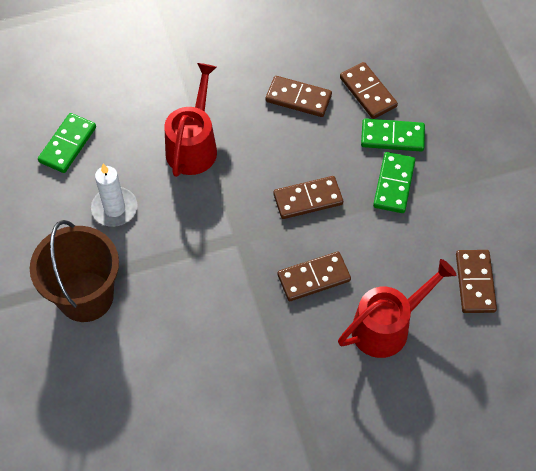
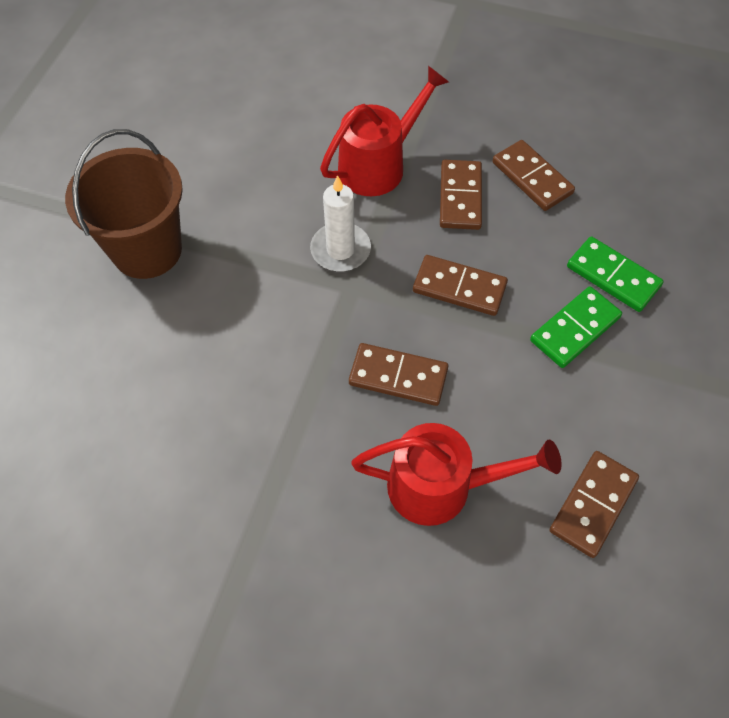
camera: 35 degrees right, 0 degrees up
green domino [38,113,96,173] -> none
white candle [91,164,137,227] -> white candle moved to [310,175,371,272]
brown domino [340,62,398,119] -> brown domino moved to [440,160,482,230]

